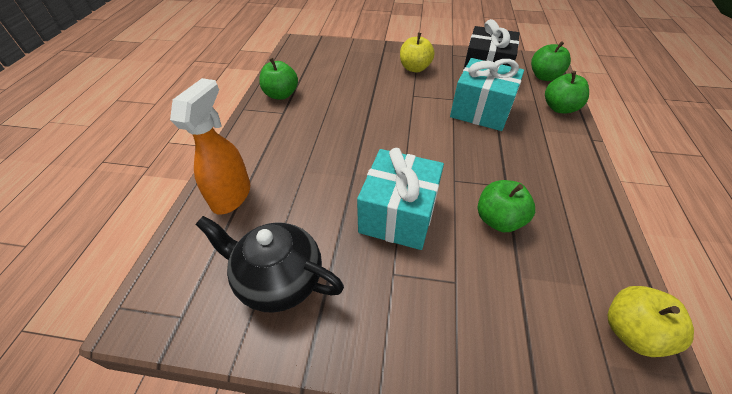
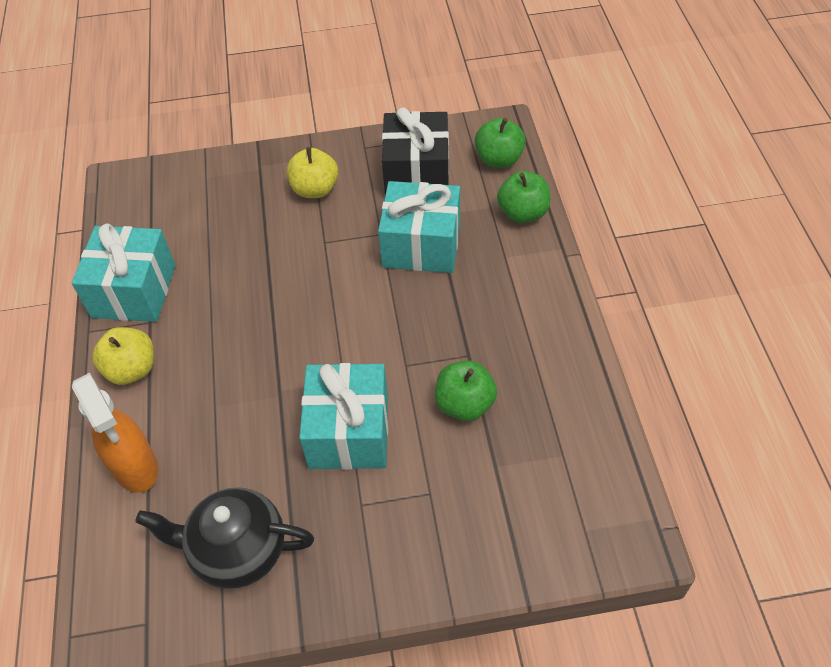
camera: 15 degrees left, 5 degrees up
orange spray bottle [170,78,250,215] -> orange spray bottle turned 150 degrees clockwise [72,373,158,493]
green apple [259,58,298,100] -> turquoise gift [72,224,176,322]
yellow apple [607,286,694,357] -> yellow apple moved to [92,327,154,385]

